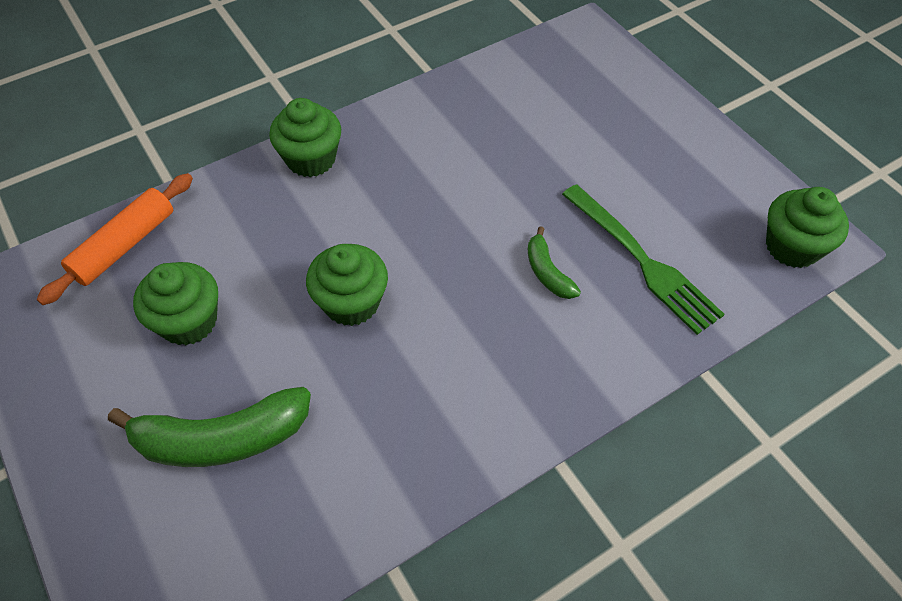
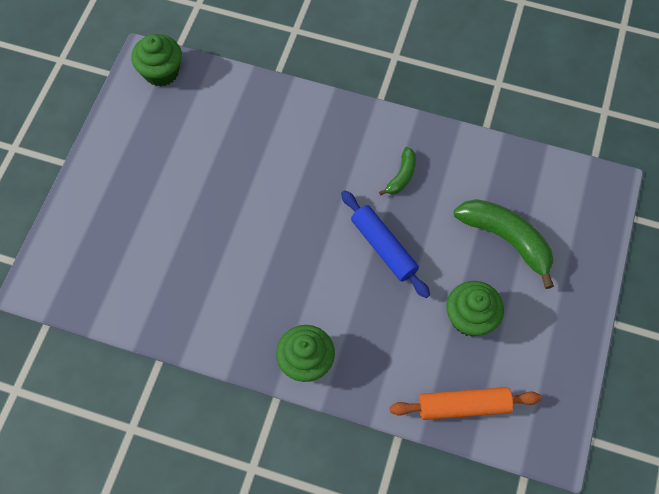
camera: 130 degrees left, 10 degrees up
green cupcake [306,244,388,326] -> blue rolling pin [341,190,430,298]
green banana [528,226,581,299] -> green banana moved to [379,147,416,196]
green fork [562,184,725,335] -> none

